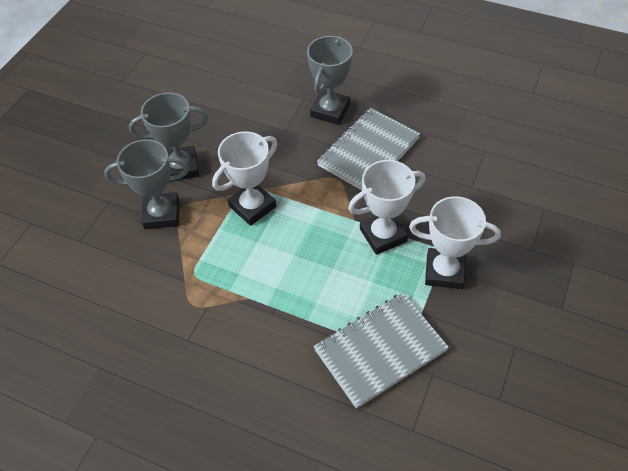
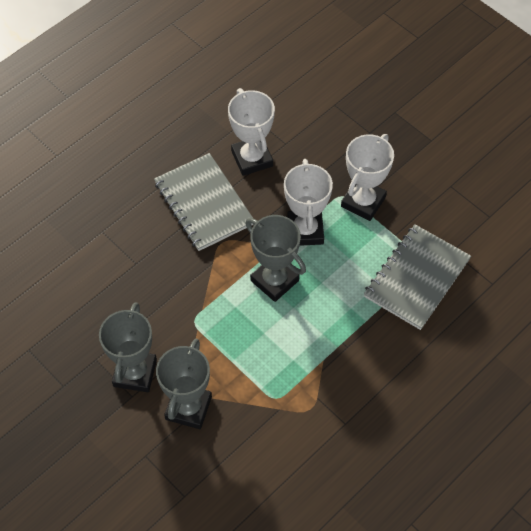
camera: 70 degrees left, 5 degrees up
white trophy [212,131,277,226] -> white trophy moved to [228,88,275,176]
grey trophy [307,36,353,125] -> grey trophy moved to [245,215,306,302]
grey notebook [313,293,449,409] -> grey notebook turned 45 degrees clockwise [364,224,471,330]

